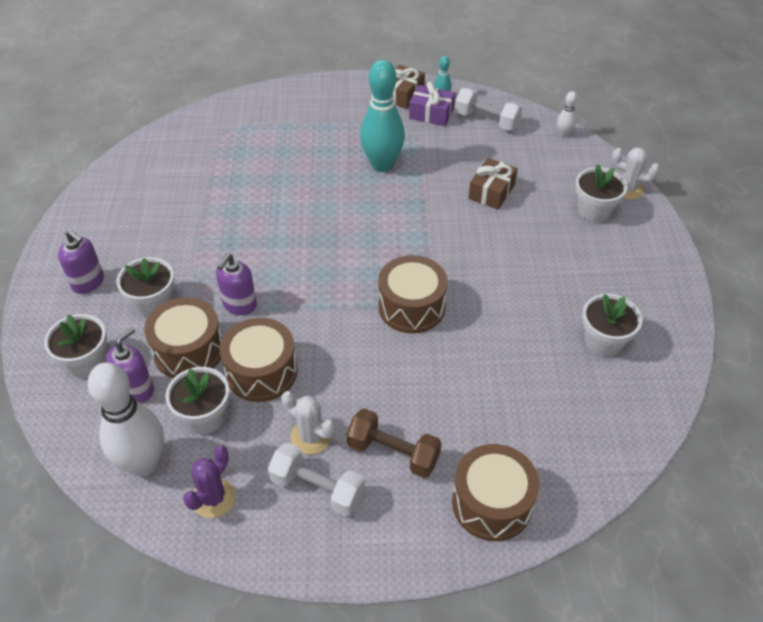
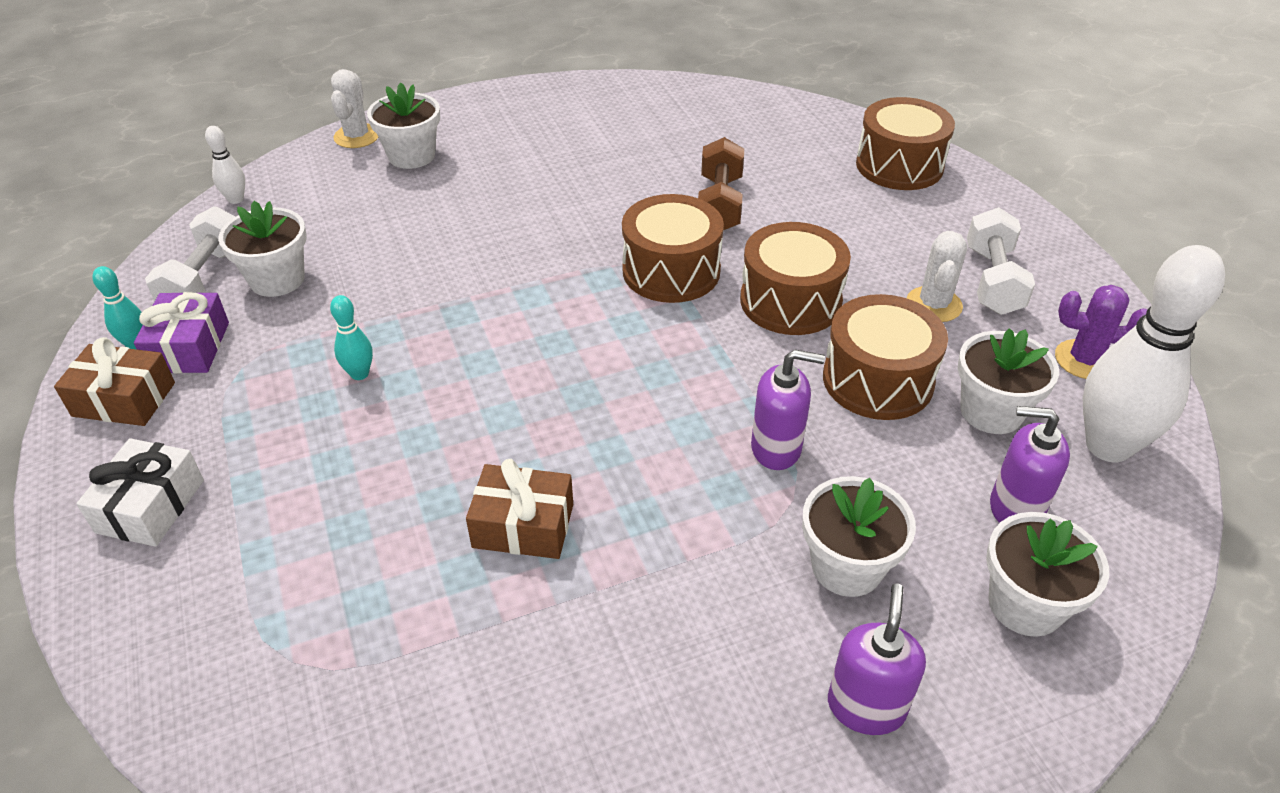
camera: 110 degrees left, 5 degrees down
brown drum [144,297,222,378] -> brown drum moved to [740,222,851,335]
brown dumbbell [346,408,441,478] -> brown dumbbell moved to [698,137,744,231]
turquoise bowling pin [360,59,405,172] -> turquoise bowling pin [330,295,373,380], size x0.44
brown gift [469,158,518,209] -> brown gift moved to [466,459,573,559]
white flower pot [582,294,642,357] -> white flower pot moved to [218,201,307,297]
none -> white gift [76,438,204,547]

